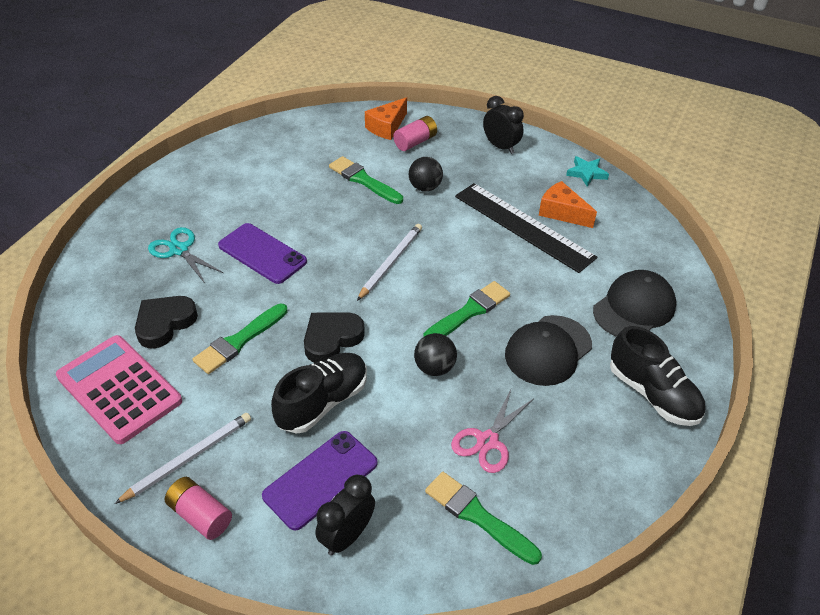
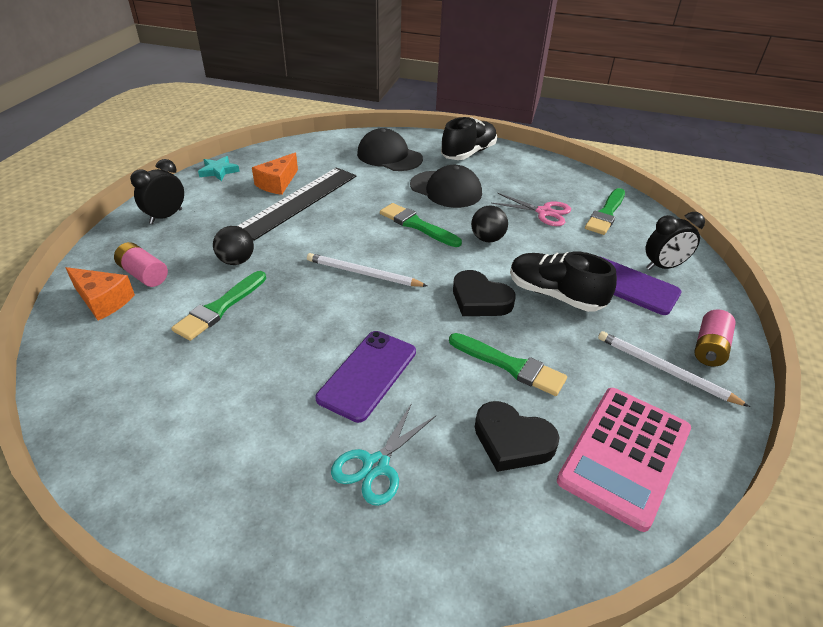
camera: 100 degrees left, 5 degrees down
black clock [315,475,375,556] -> black clock turned 45 degrees counterclockwise [646,212,705,270]

